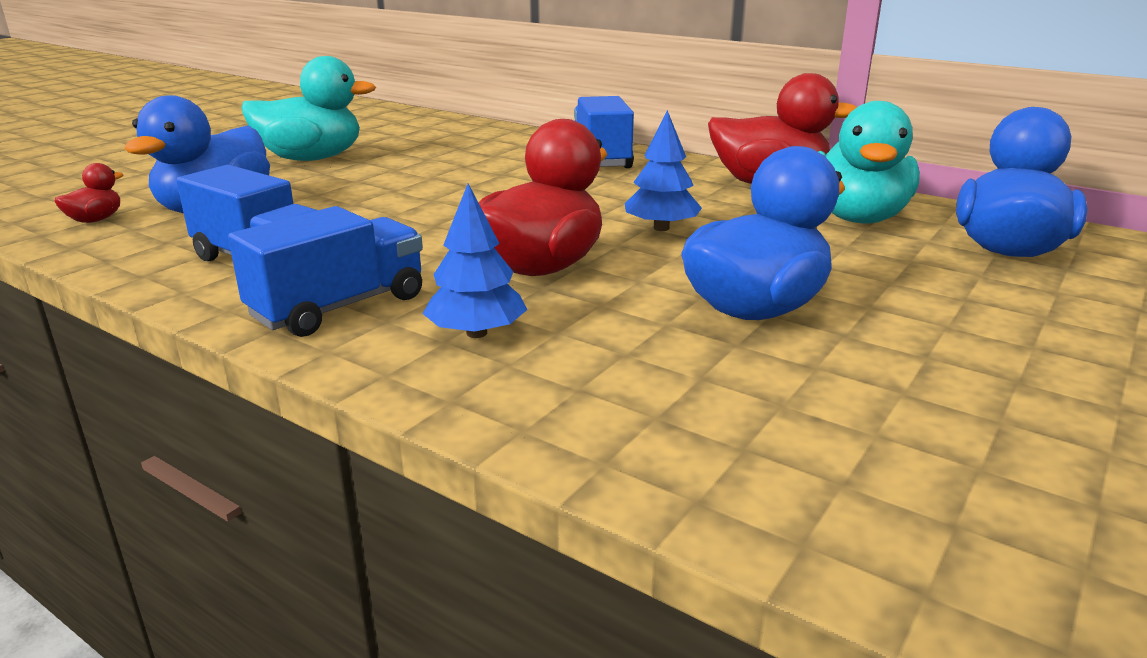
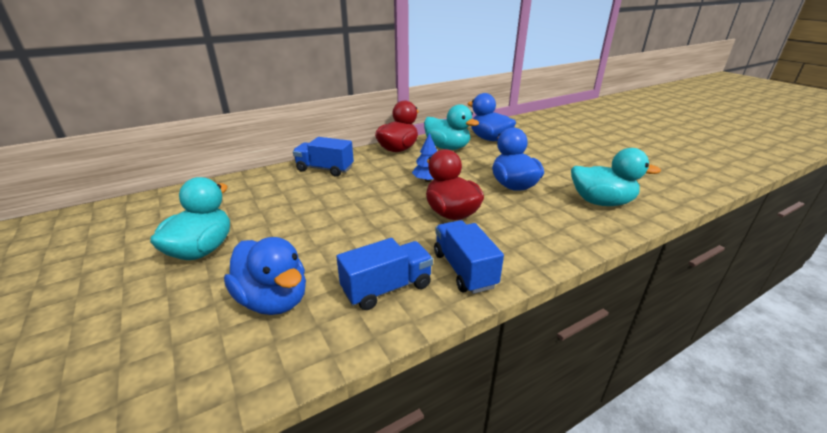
camera: 65 degrees left, 5 degrees up
red duck [54,163,124,223] -> none
blue tree [423,184,527,338] -> none
none -> turquoise duck [571,148,661,206]

